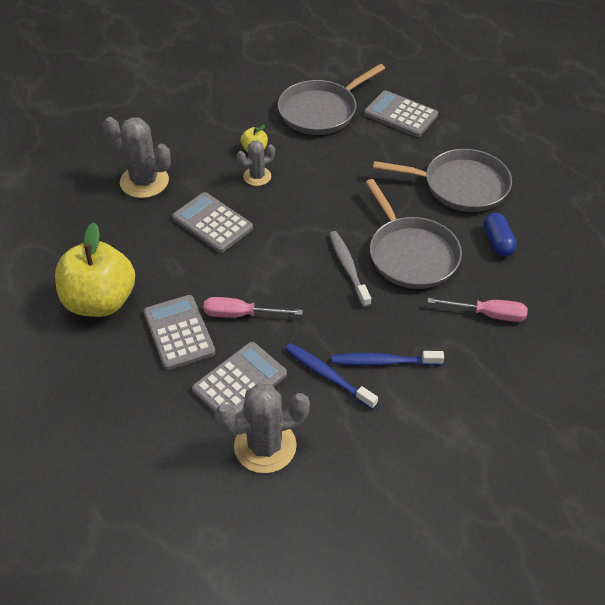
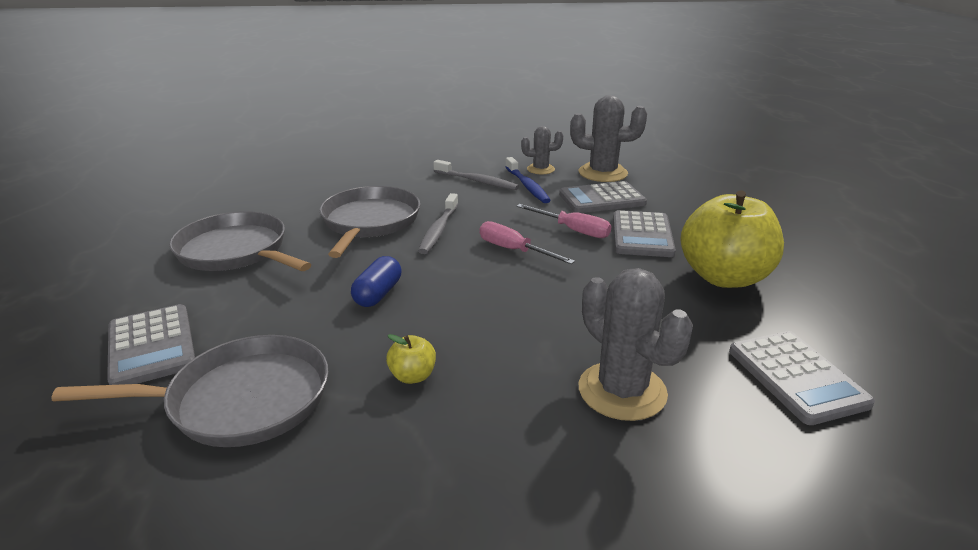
camera: 150 degrees left, 20 degrees down
grey calculator [172,192,253,253] -> grey calculator moved to [729,331,875,425]
grey cactus [237,140,275,186] -> grey cactus moved to [521,126,563,174]
blue toothbrush [332,351,444,366] -> grey toothbrush [433,160,519,190]
pink screwdriver [428,298,528,322] -> pink screwdriver moved to [480,221,575,264]
blue capsule [484,213,517,257] -> blue capsule moved to [351,256,401,307]

